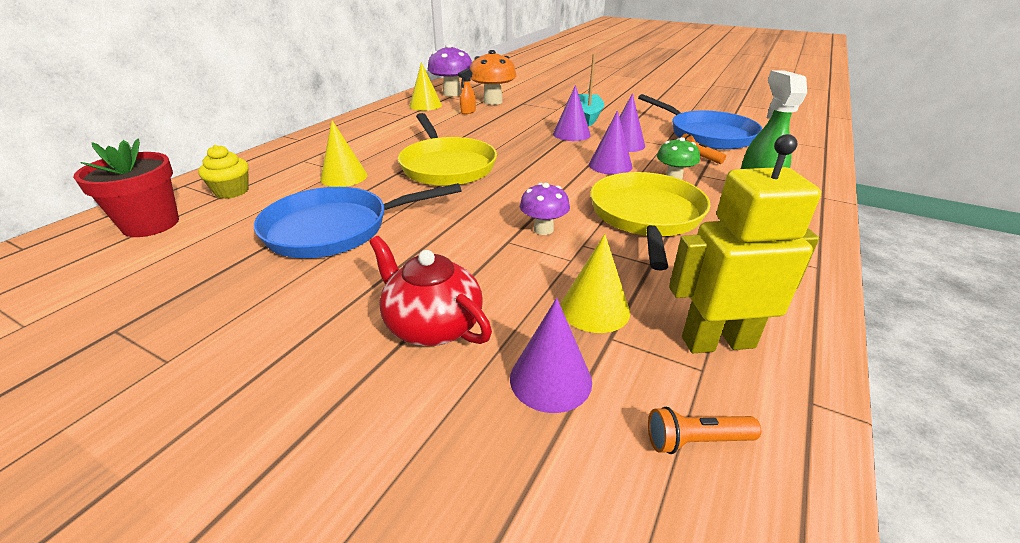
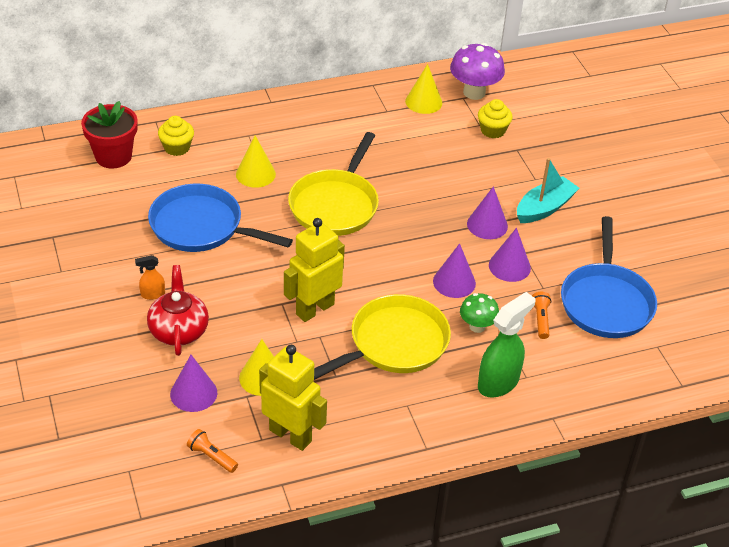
camera: 40 degrees right, 10 degrees up
orange spray bottle [458,69,476,114] -> orange spray bottle moved to [135,255,165,300]
orange mushroom [470,50,516,105] -> yellow cupcake [478,99,513,139]
purple mushroom [520,183,570,235] -> yellow robot [284,218,345,322]

